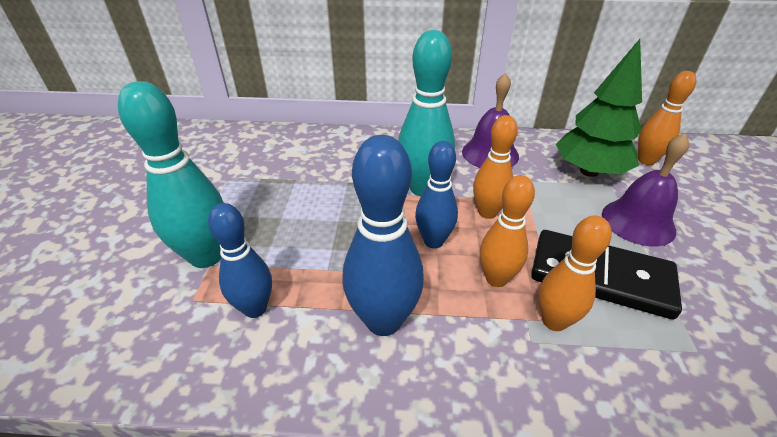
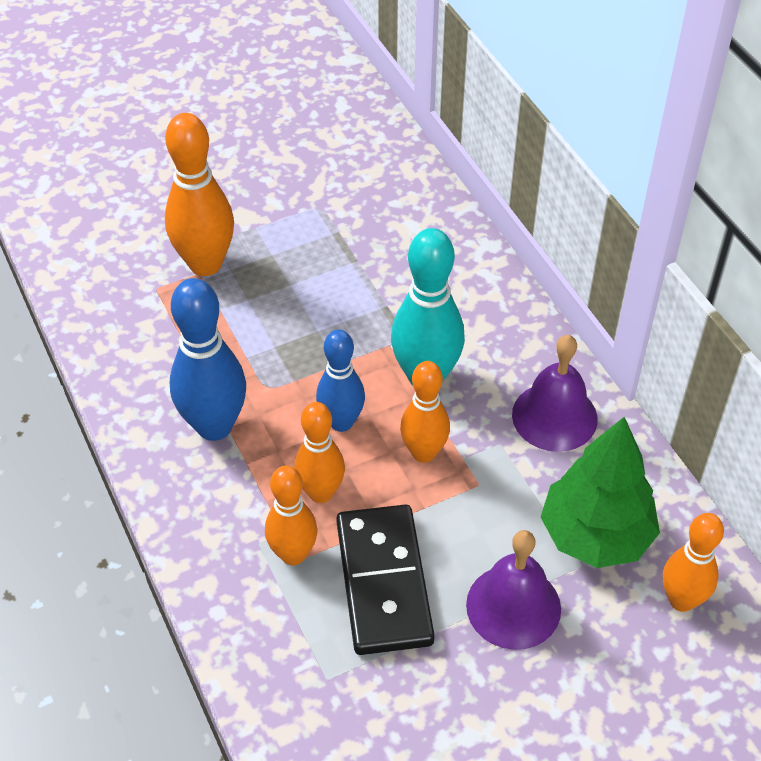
camera: 60 degrees right, 10 degrees up
turquoise bowling pin [118,81,224,268] -> orange bowling pin [165,113,234,276]
blue bowling pin [208,203,272,318] -> none

